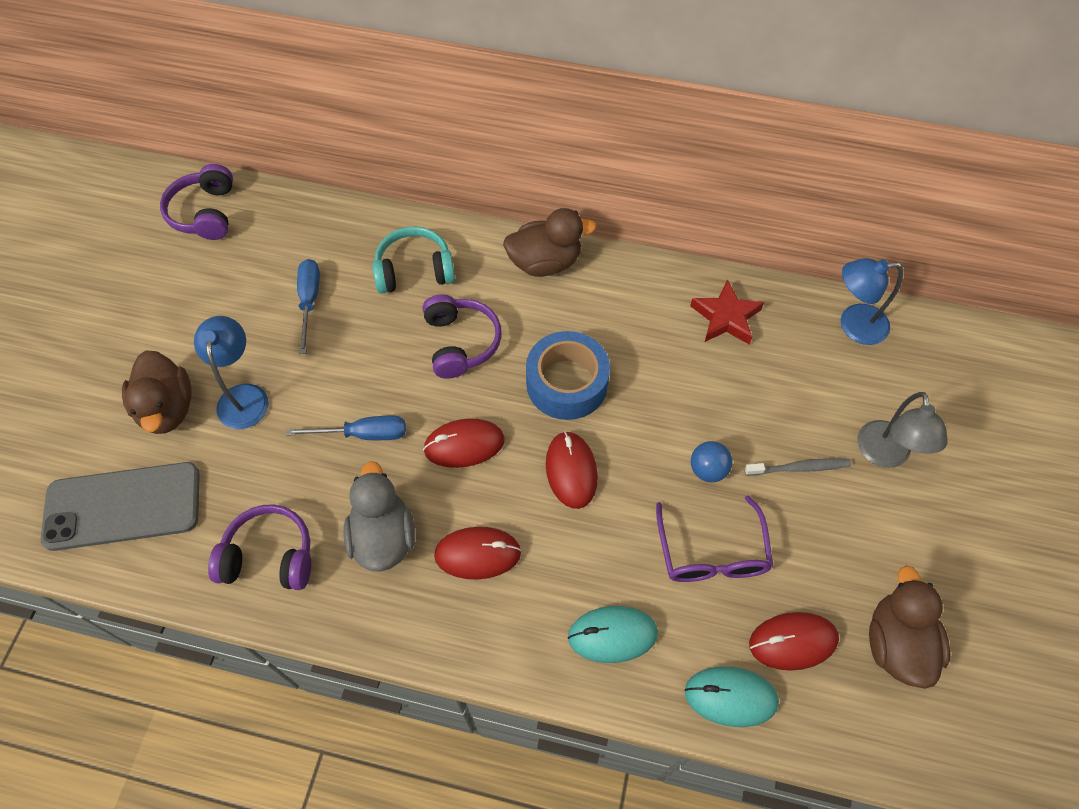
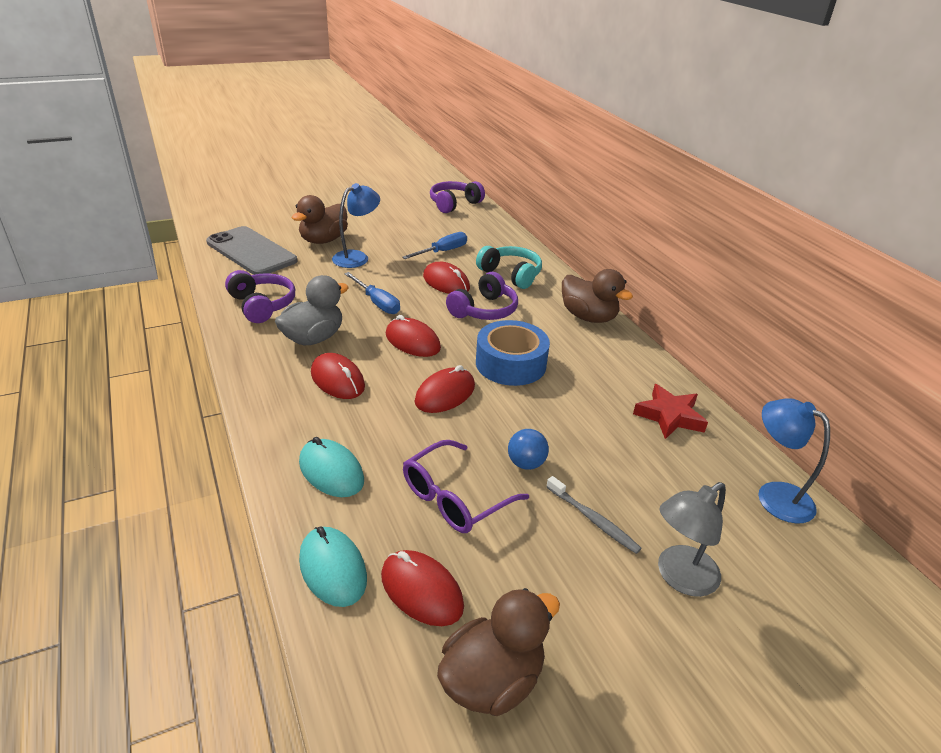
camera: 50 degrees right, 25 degrees down
none -> red mouse [423,262,470,294]

